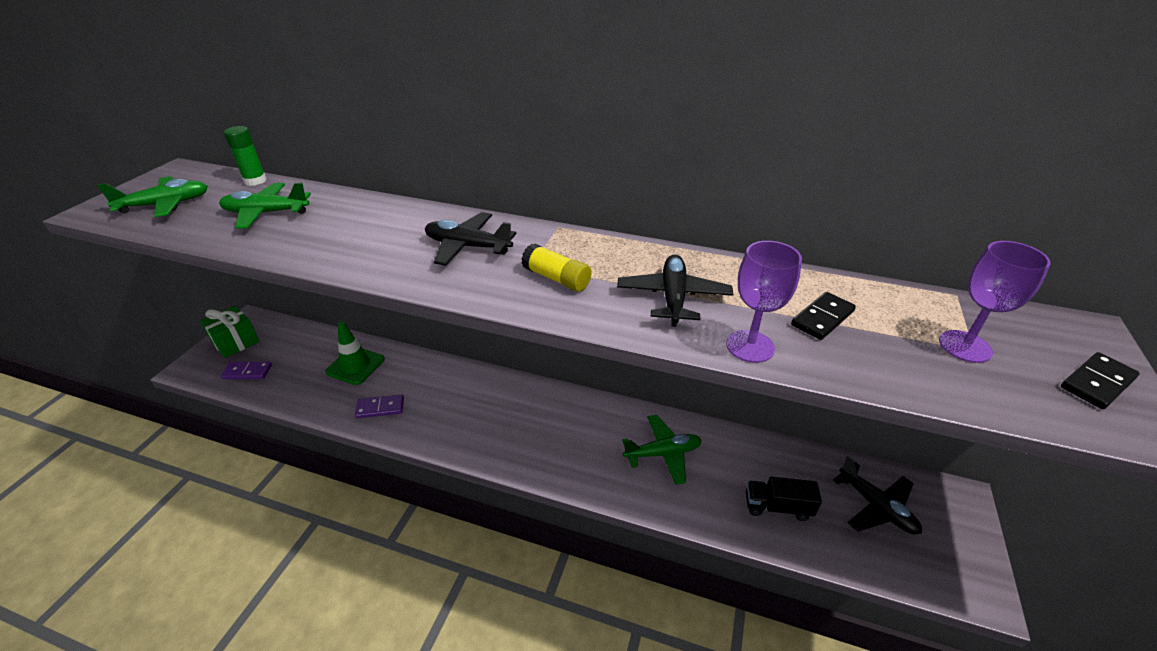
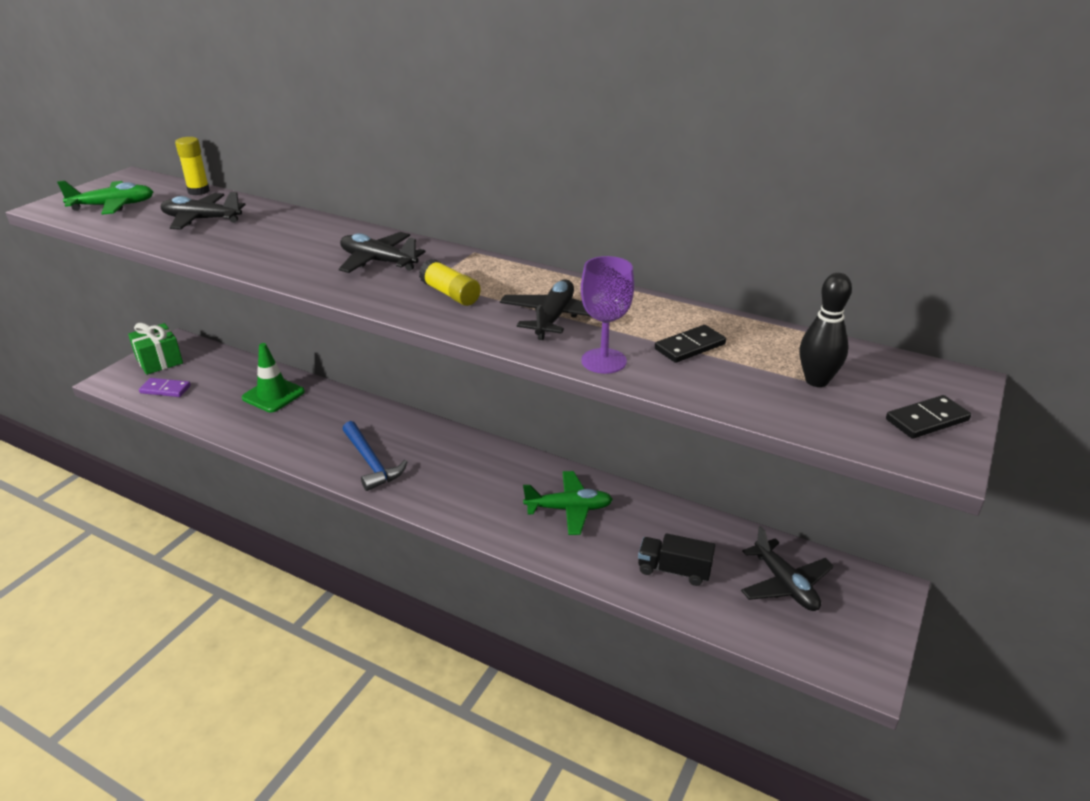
camera: 10 degrees right, 5 degrees down
green plane [219,183,311,229] -> black plane [161,192,245,230]
green glue stick [224,126,267,186] -> yellow glue stick [175,137,210,195]
purple domino [355,394,404,418] -> none
purple goblet [939,241,1050,363] -> black bowling pin [800,273,852,387]
none -> blue hammer [342,421,407,491]

